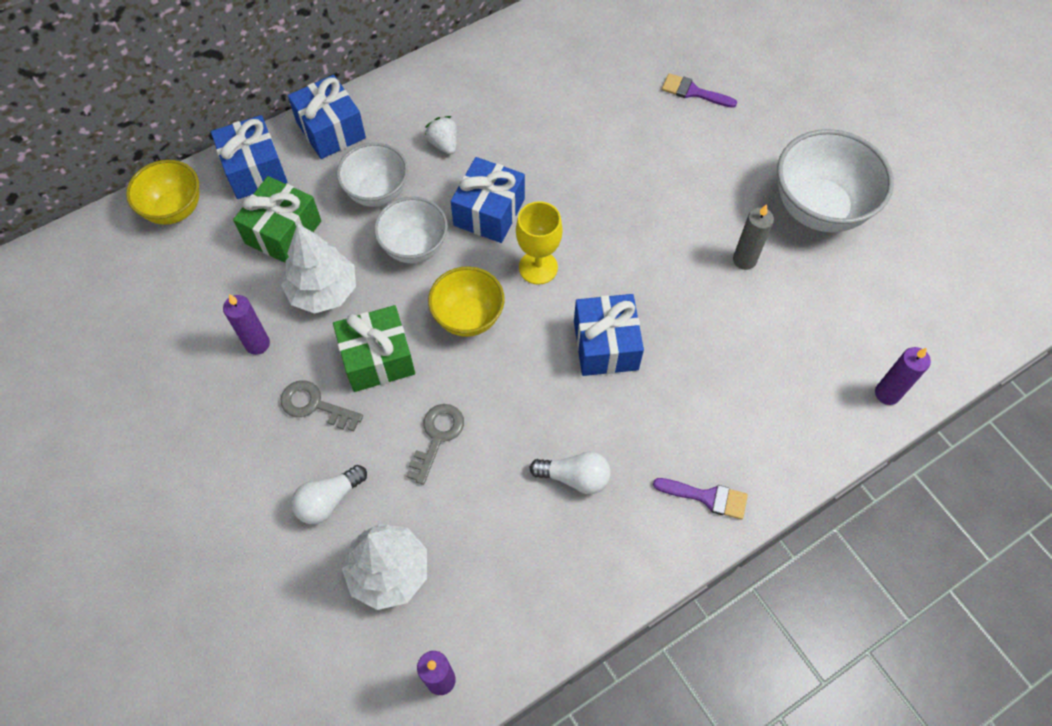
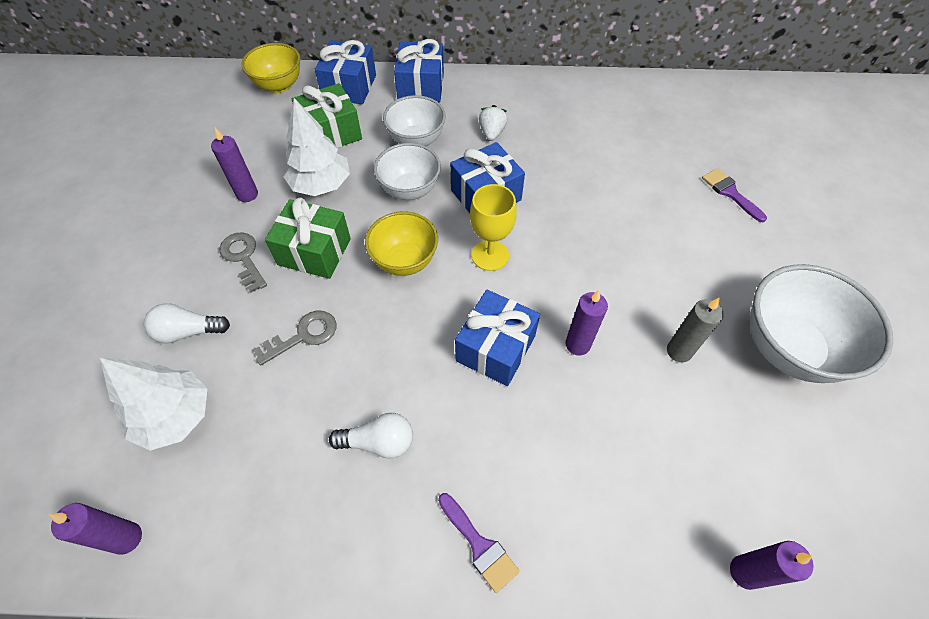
camera: 35 degrees right, 5 degrees down
white light bulb [529,452,611,494] -> white light bulb turned 45 degrees counterclockwise [329,413,413,459]
none -> purple candle [565,290,608,356]

